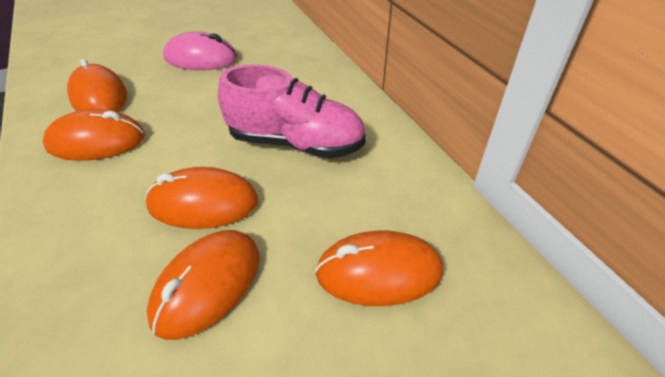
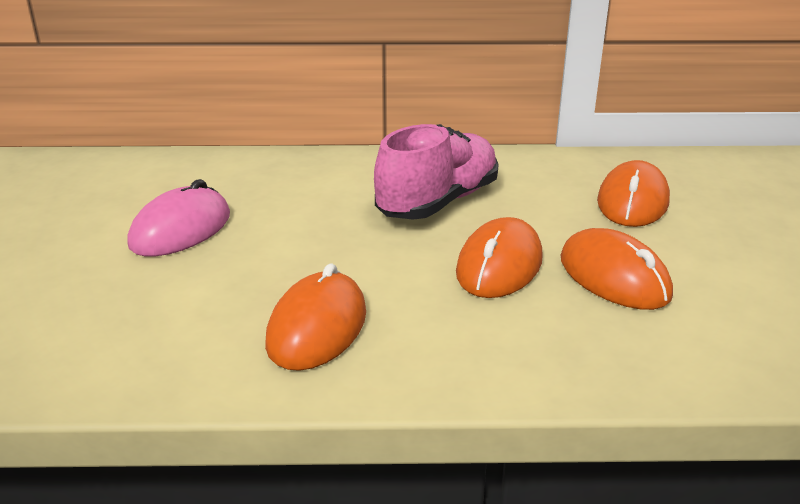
camera: 65 degrees left, 15 degrees down
orange mouse [67,59,127,112] -> none

